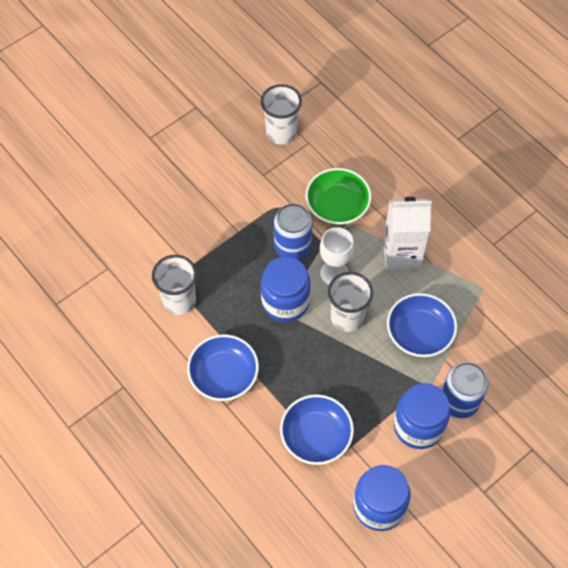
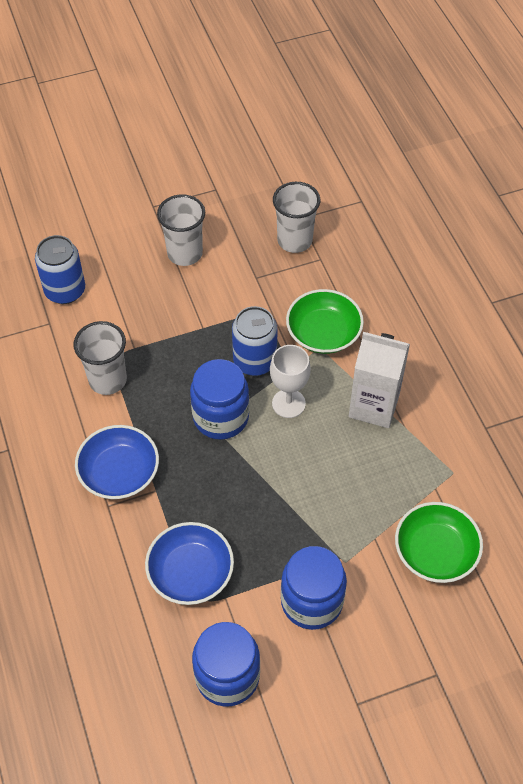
camera: 20 degrees right, 5 degrees down
white cup [328,272,373,332] -> white cup moved to [157,194,205,266]
blue bowl [387,293,457,357] -> none
blue can [442,362,488,418] -> blue can moved to [35,235,85,304]
none -> green bowl [395,502,483,583]

